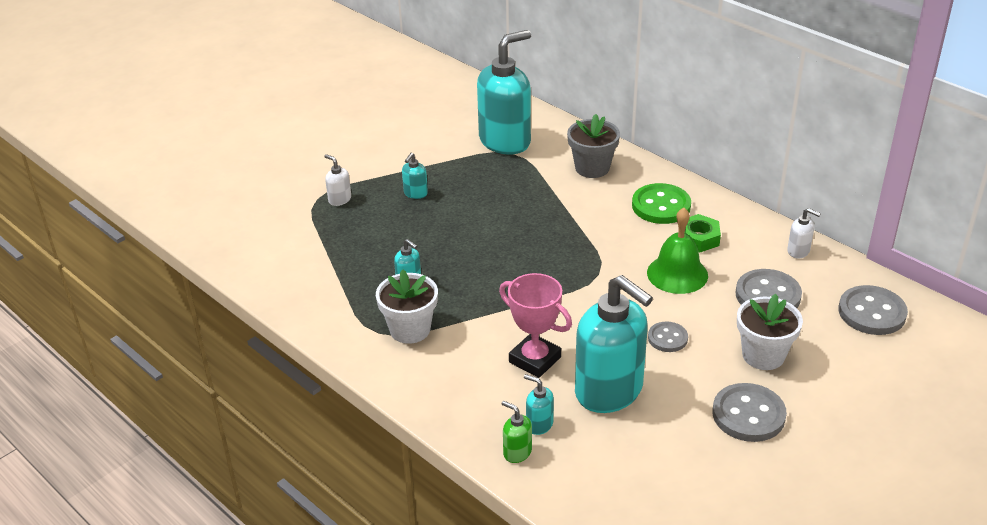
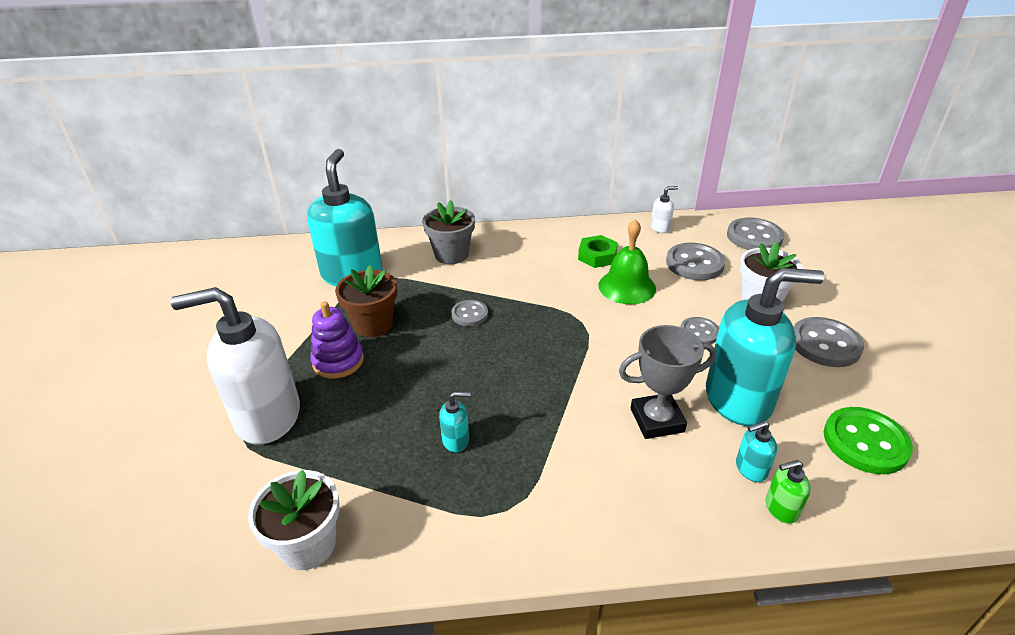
camera: 50 degrees left, 0 degrees up
white soap dispenser [324,154,351,206] -> white soap dispenser [170,287,300,445], size x2.47
white flower pot [376,269,438,344] -> white flower pot moved to [248,470,340,570]
turquoise soap dispenser [402,153,428,199] -> purple stacking toy [310,301,364,379]
pink trophy [499,273,572,378] -> grey trophy [619,325,716,439]
green button [632,183,691,224] -> green button moved to [824,407,913,474]
none -> brown flower pot [335,265,397,337]
none -> grey button [451,300,488,326]

